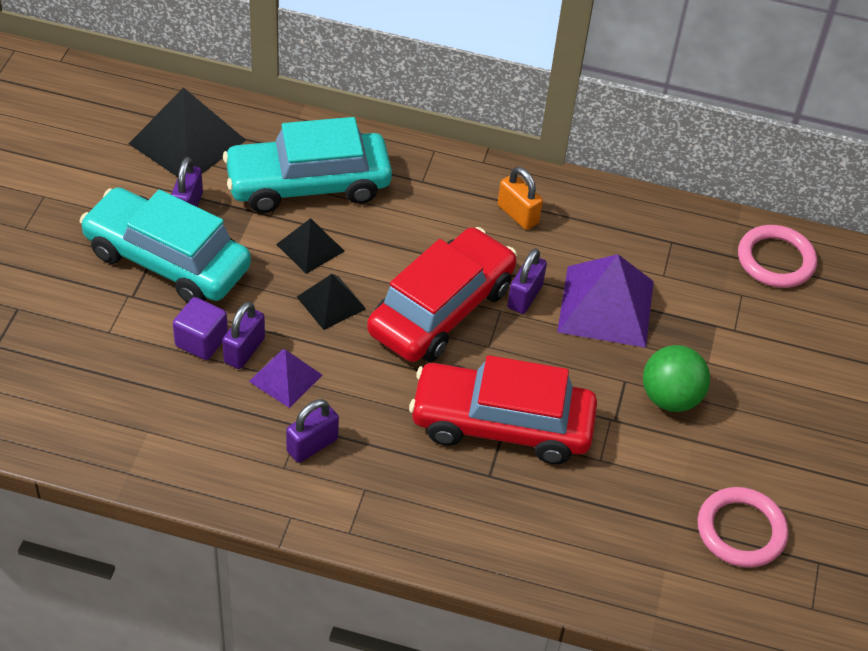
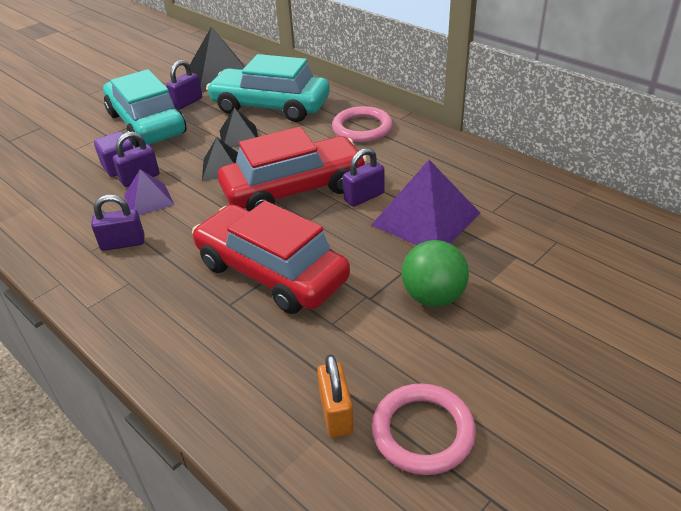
camera: 35 degrees right, 10 degrees down
orange padlock [498,167,543,230] -> orange padlock moved to [317,355,354,438]
pink ring [738,225,817,288] -> pink ring moved to [332,106,393,142]

